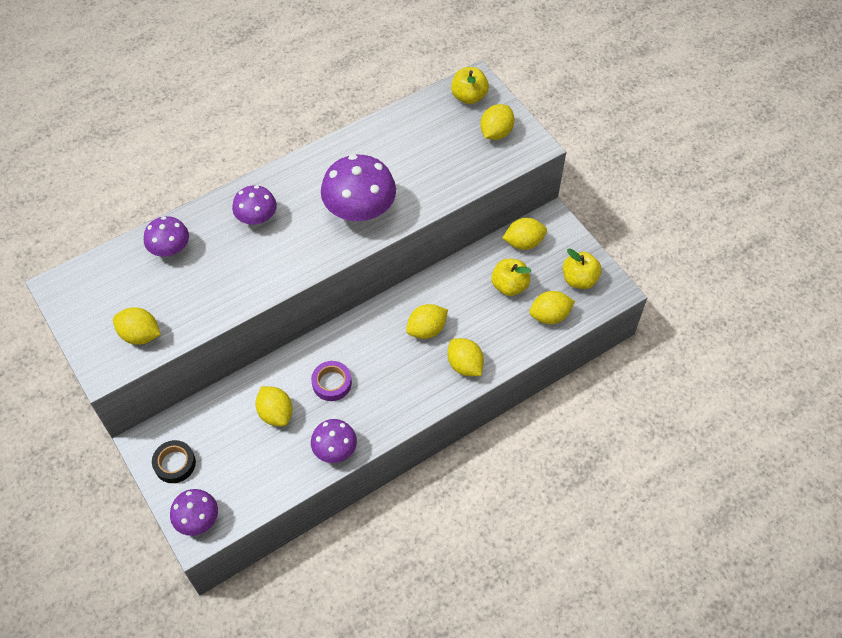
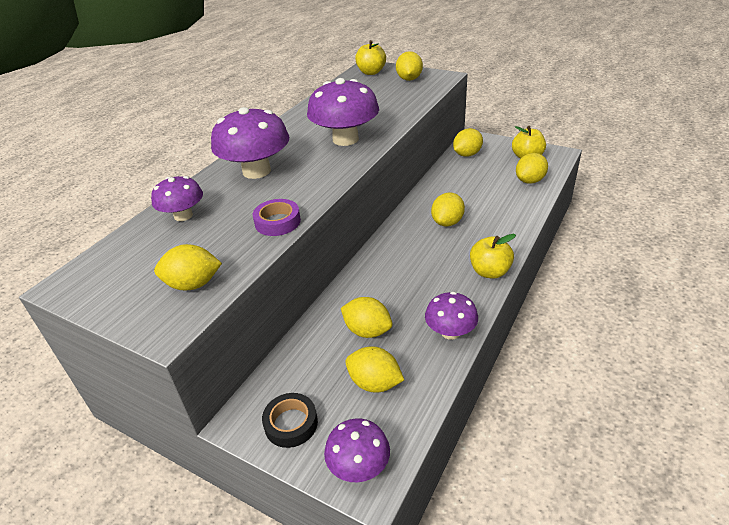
camera: 25 degrees left, 20 degrees down
purple mushroom [232,185,277,225] -> purple mushroom [211,107,289,179], size x1.70
purple tape [311,361,352,401] -> purple tape moved to [253,199,301,236]
yellow lemon [448,338,484,376] -> yellow lemon moved to [345,346,404,393]
yellow apple [491,259,531,296] -> yellow apple moved to [470,234,516,279]

